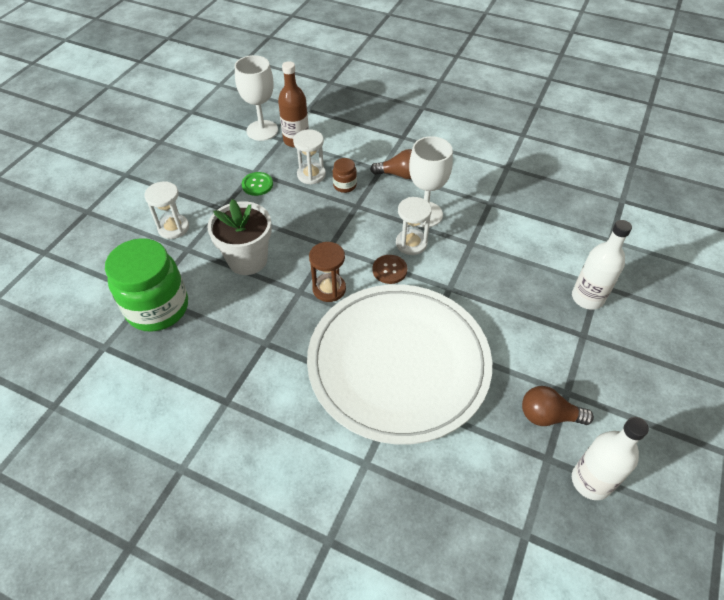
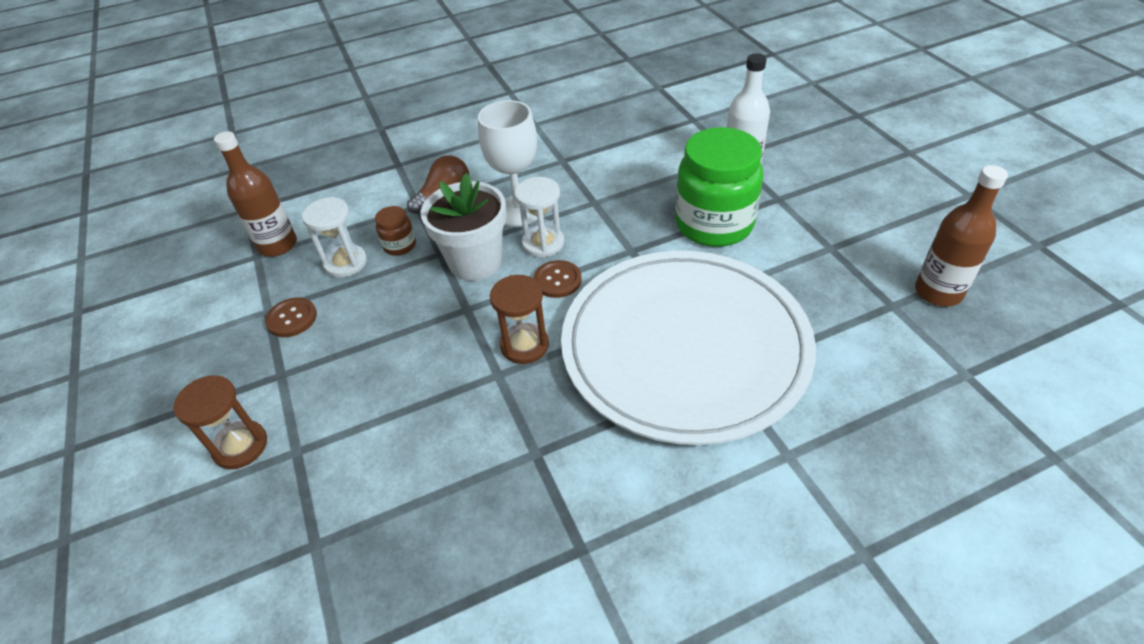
camera: 45 degrees left, 5 degrees down
green jar [105,238,188,332] -> green jar moved to [675,127,763,247]
white hourglass [144,181,189,239] -> brown hourglass [173,375,267,469]
white flower pot [207,199,272,275] -> white flower pot moved to [421,173,507,281]
white goblet [235,55,278,141] -> none
green button [242,172,273,196] -> brown button [265,297,317,337]
brown light bulb [522,386,594,426] -> none
white bottle [572,417,649,500] -> brown bottle [915,165,1008,306]

